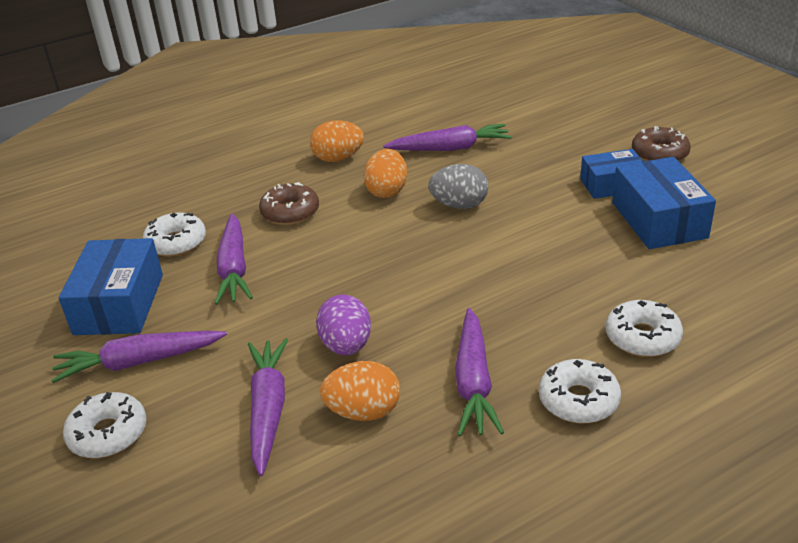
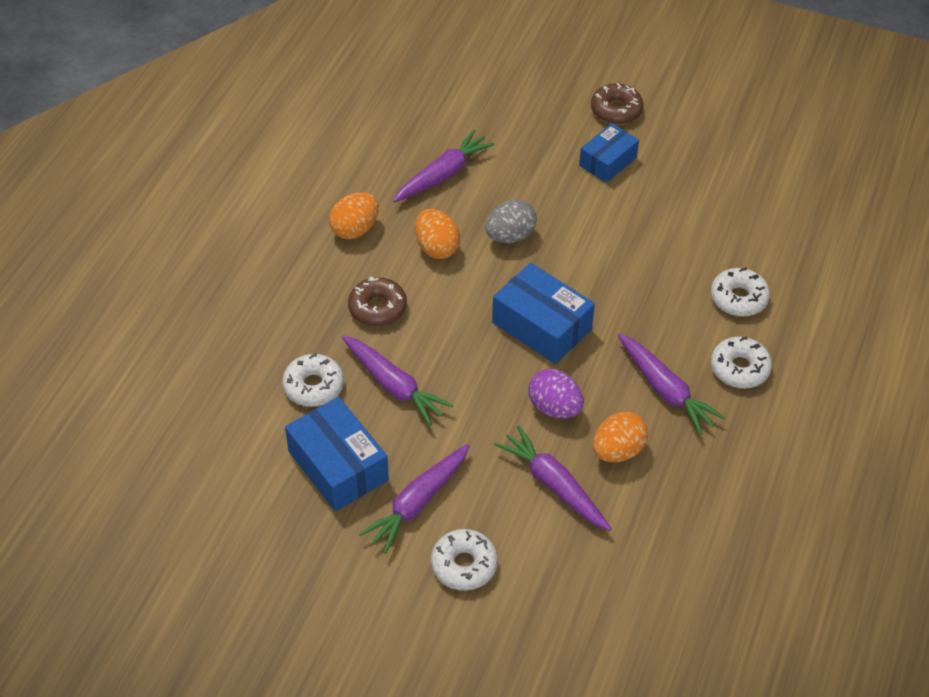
camera: 40 degrees left, 15 degrees up
blue box [612,157,716,249] -> blue box moved to [492,263,595,364]

